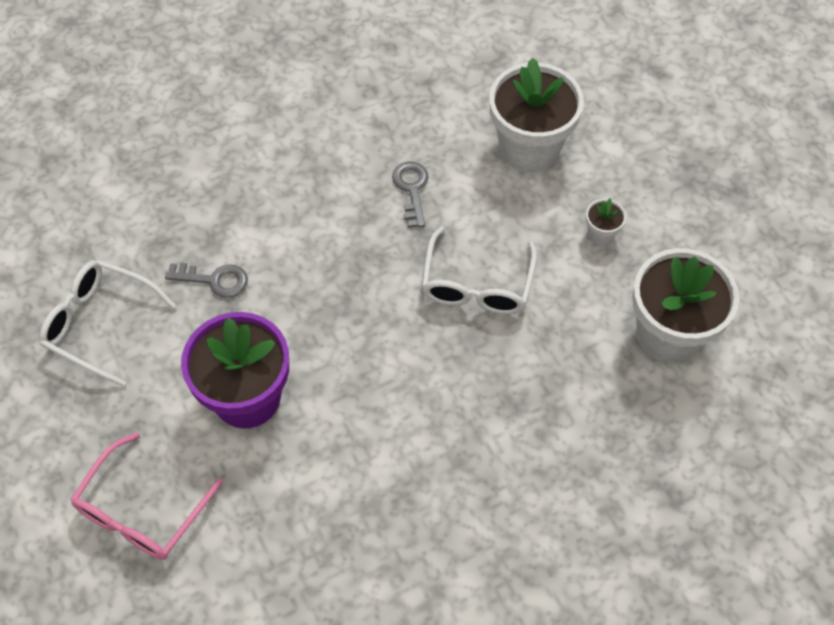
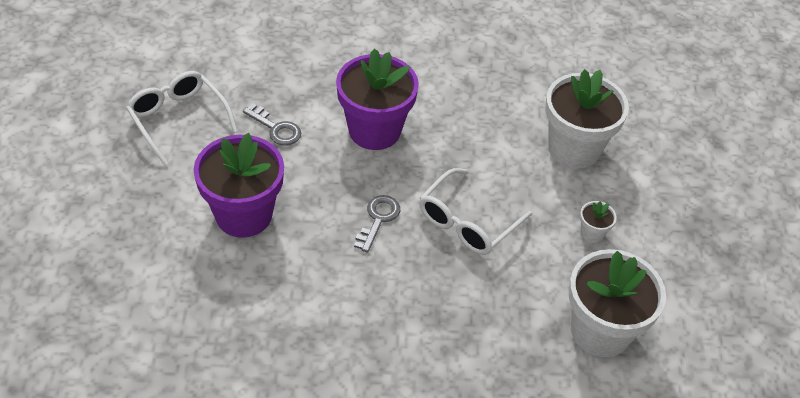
camera: 25 degrees right, 10 degrees down
pink glasses [70,432,223,560] -> none
grey key [392,162,429,228] -> grey key moved to [354,195,400,253]
none -> purple flower pot [336,48,419,150]

